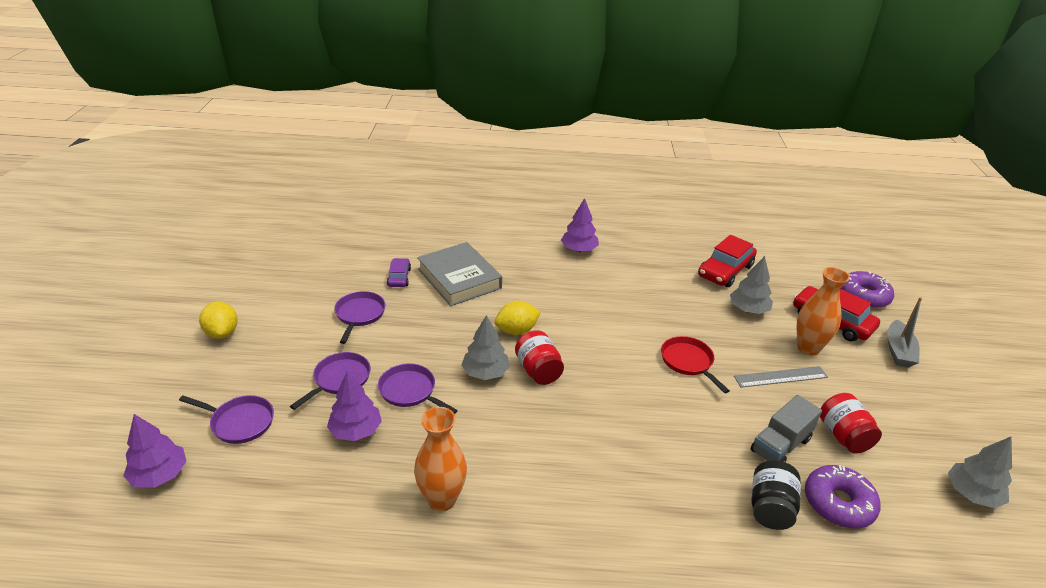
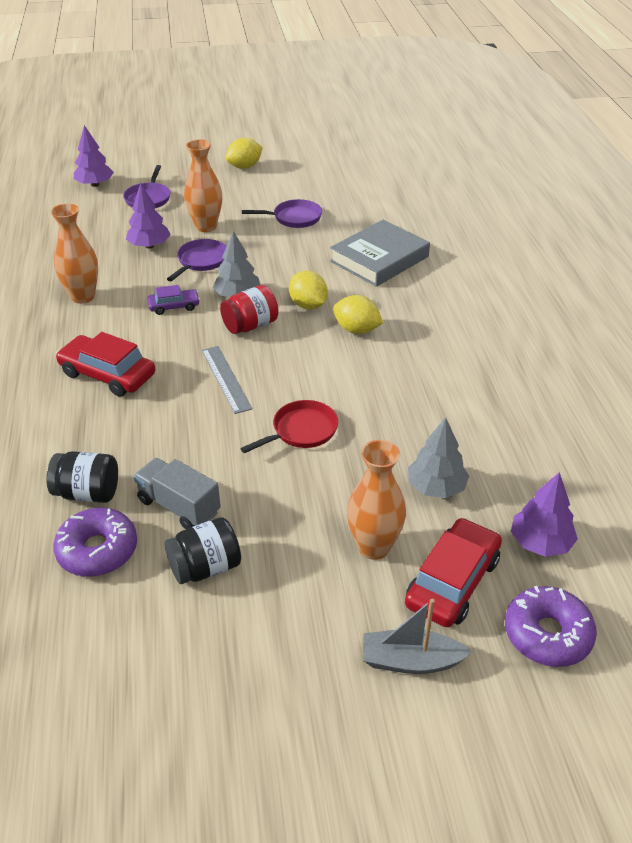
camera: 80 degrees right, 5 degrees up
purple pan [290,352,371,410] -> orange vase [184,139,222,232]
purple car [387,258,411,287] -> purple car moved to [147,285,200,315]
purple tree [561,198,599,252] -> purple tree moved to [511,472,578,557]
red car [698,235,757,287] -> red car moved to [56,332,155,397]
grey ruler [734,366,828,388] -> grey ruler moved to [202,346,253,414]
red jar [820,393,882,454] -> black jar [165,517,241,584]
grey tree [948,436,1012,508] -> none
none -> yellow lemon [333,295,383,334]

